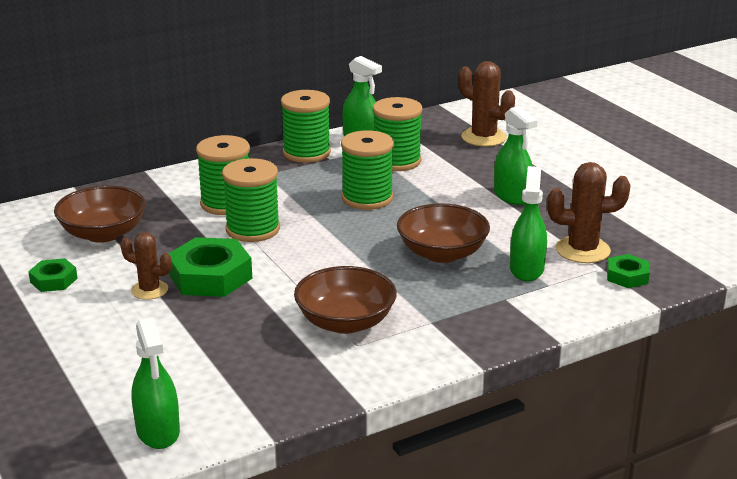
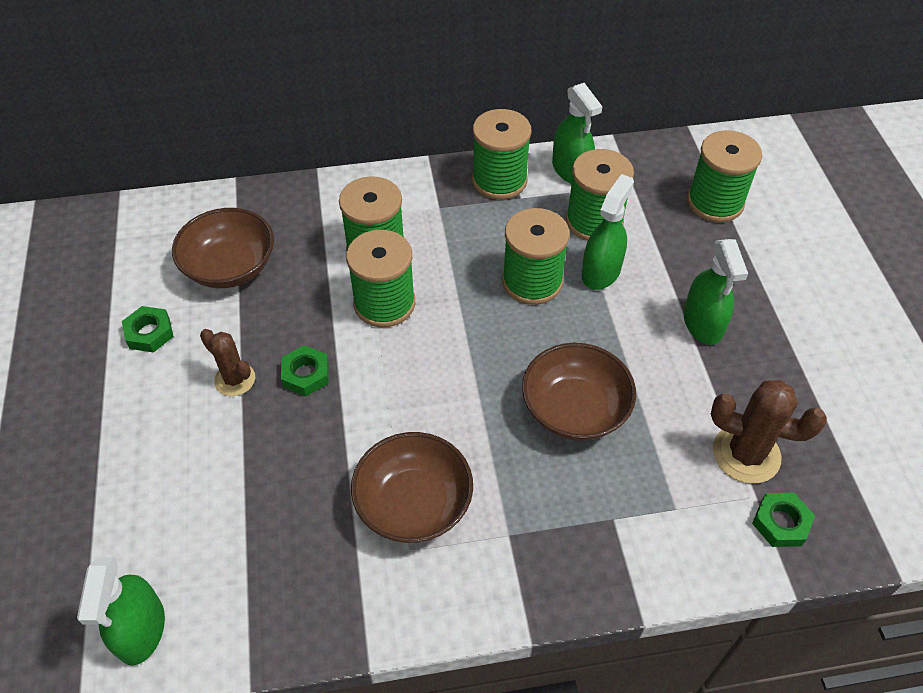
camera: 20 degrees right, 25 degrees up
green nut [168,237,252,297] -> green nut [281,345,329,396], size x0.55
brown cactus [458,61,515,147] -> green spool [687,130,762,222]
green spray bottle [510,166,547,281] -> green spray bottle moved to [582,174,634,290]

